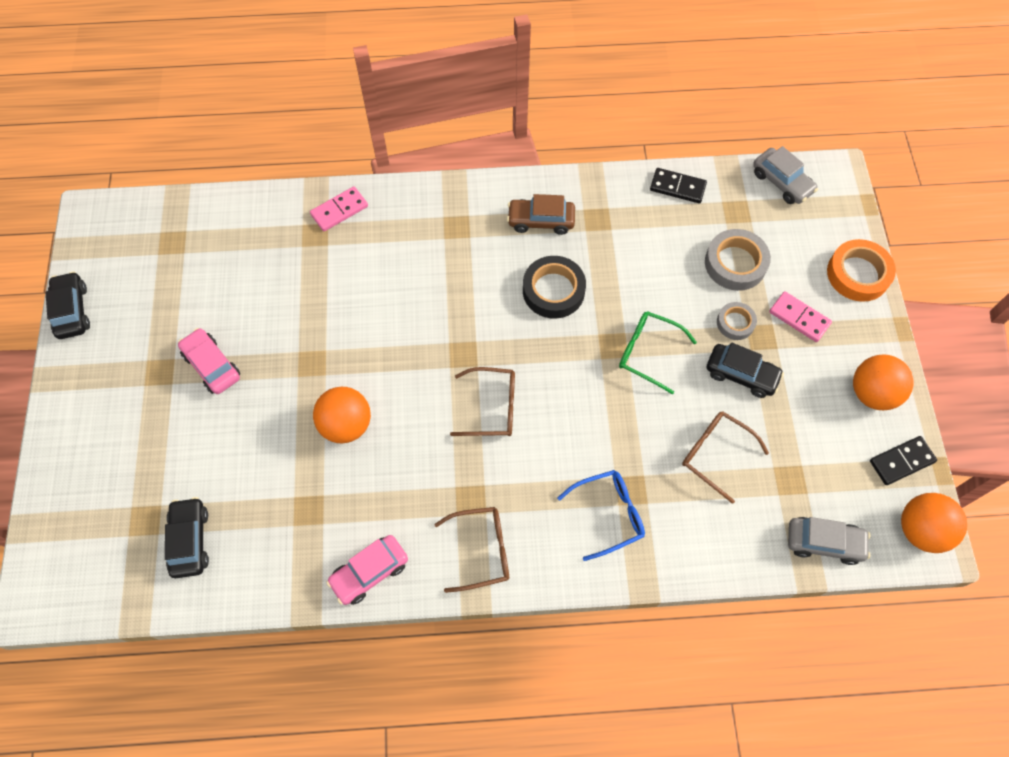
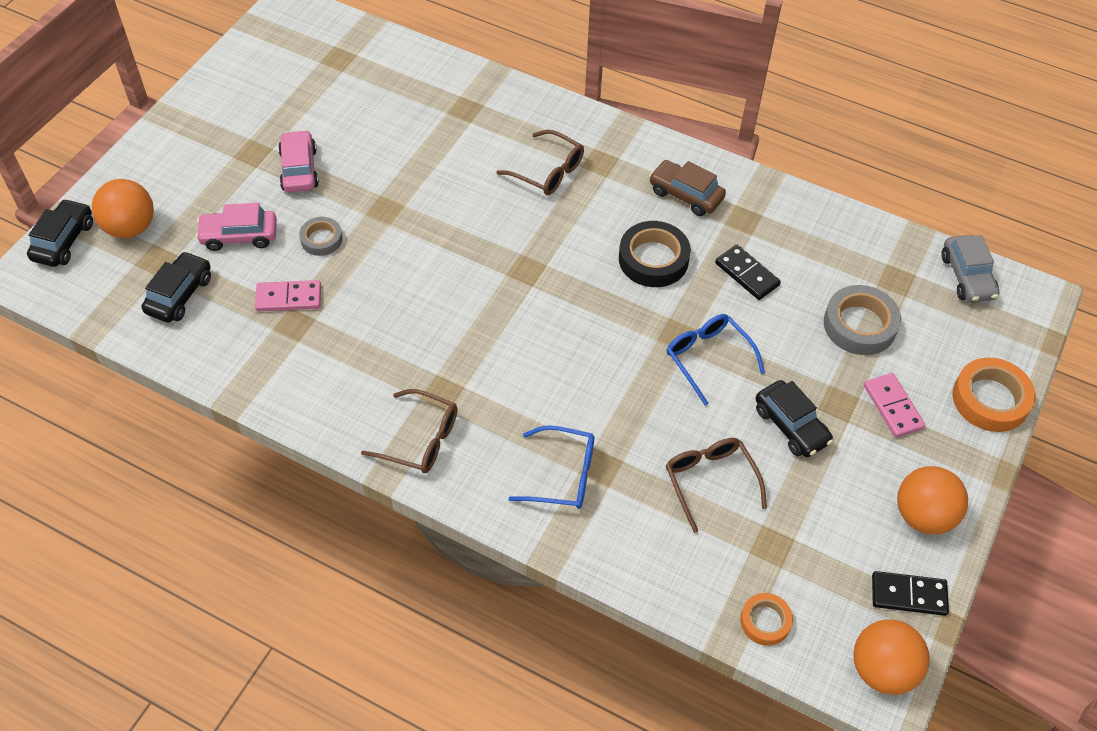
camera: 30 degrees right, 10 degrees down
black car [45,271,90,339] -> black car moved to [27,199,93,267]
pink domino [310,186,368,231] -> pink domino moved to [255,280,321,311]
orange ball [313,387,371,444] -> orange ball moved to [92,179,154,238]
pink car [326,535,408,605] -> pink car moved to [196,203,277,251]
brown glasses [450,367,515,436] -> brown glasses moved to [496,130,584,195]
green glasses [619,311,697,394] -> blue glasses [667,314,765,406]
black domino [650,168,707,203] -> black domino moved to [715,245,781,300]
grey tape [717,302,757,340] -> grey tape moved to [299,217,343,256]
grey car [788,517,871,565] -> orange tape [740,593,793,646]

